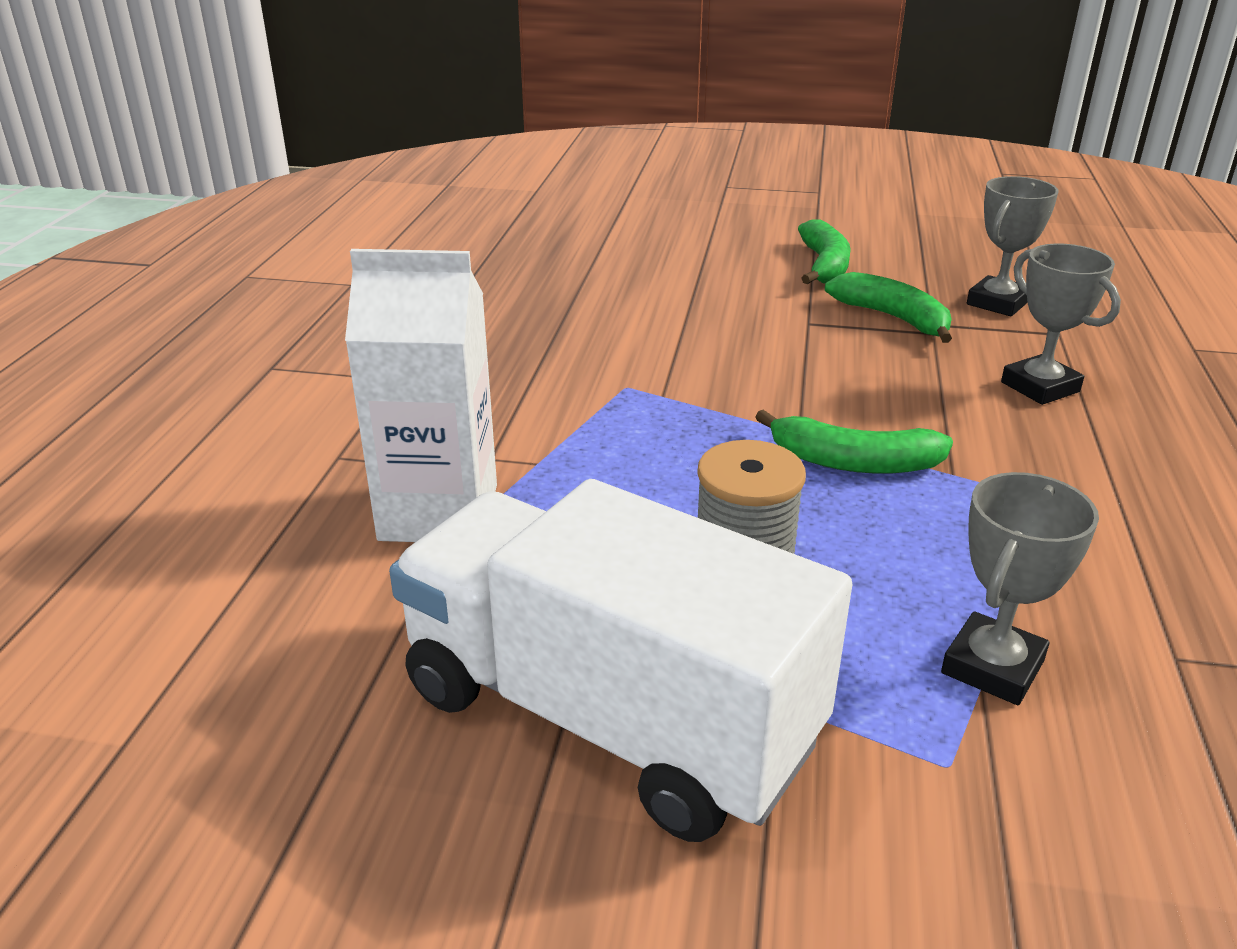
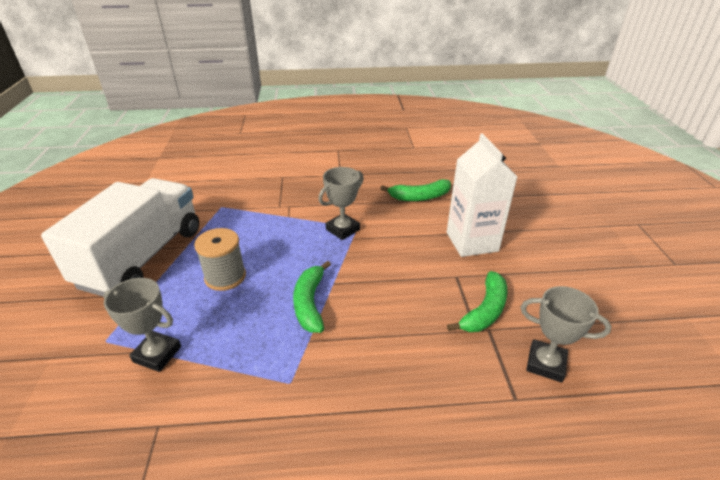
camera: 75 degrees right, 5 degrees up
white carton [345,249,497,542] -> white carton moved to [447,133,517,257]
green banana [798,219,851,284] -> green banana moved to [380,179,451,201]
grey trophy [1001,243,1121,405] -> grey trophy moved to [318,167,364,240]

